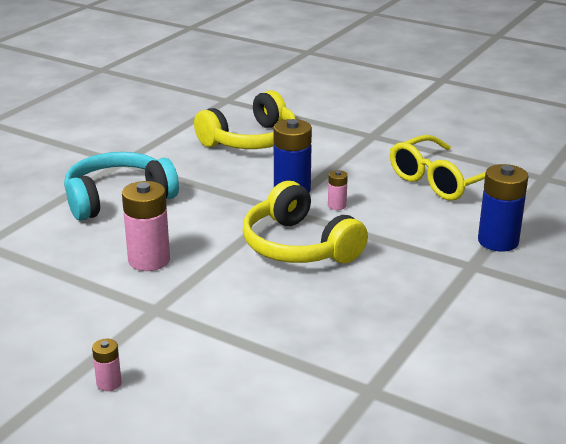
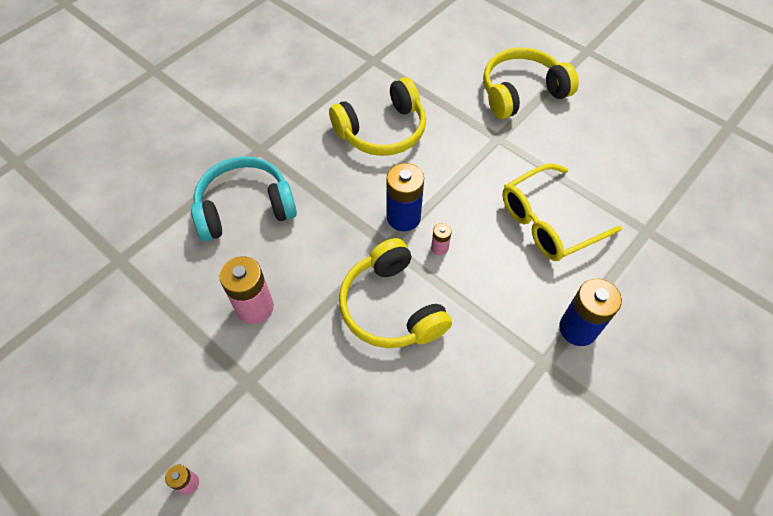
camera: 10 degrees right, 30 degrees up
none -> yellow headphones [483,47,579,119]

